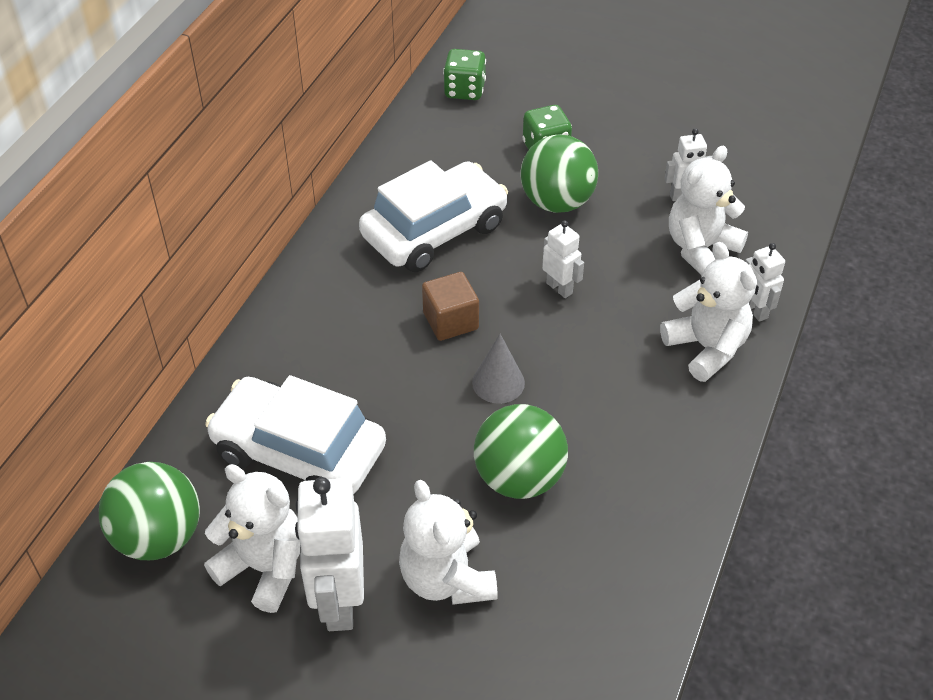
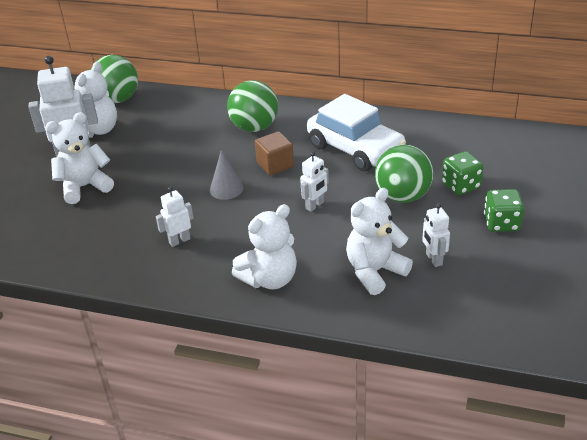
camera: 85 degrees right, 10 degrees down
white car [205,375,386,494] -> none
green dice [443,49,486,100] -> green dice moved to [484,189,524,232]
green ball [474,404,568,499] -> green ball moved to [227,80,278,132]
white teddy bear [669,146,748,275] -> white teddy bear turned 75 degrees counterclockwise [346,188,413,295]
white robot [745,243,785,322] -> white robot moved to [156,187,194,247]

